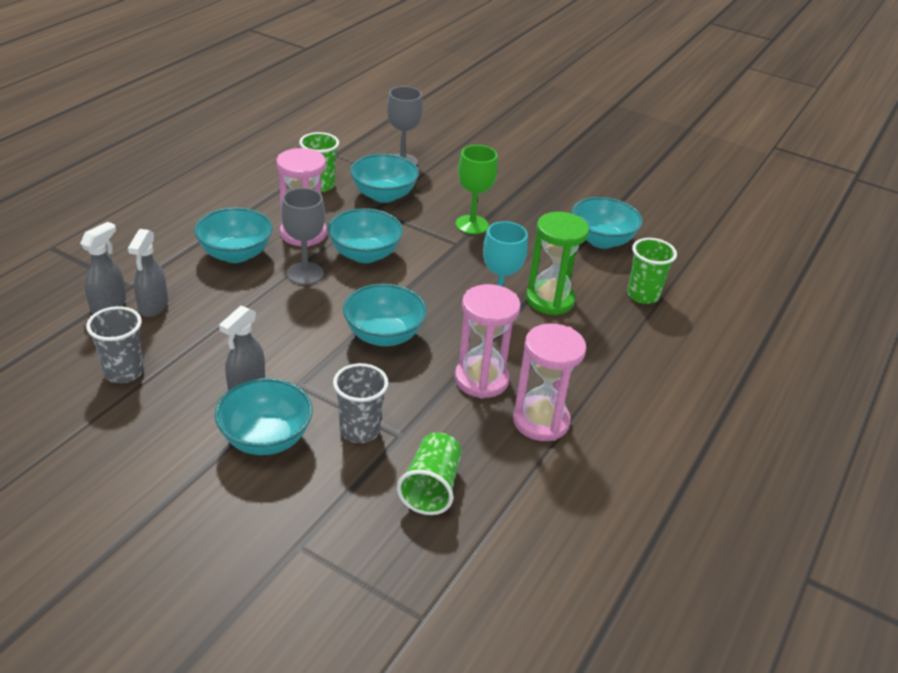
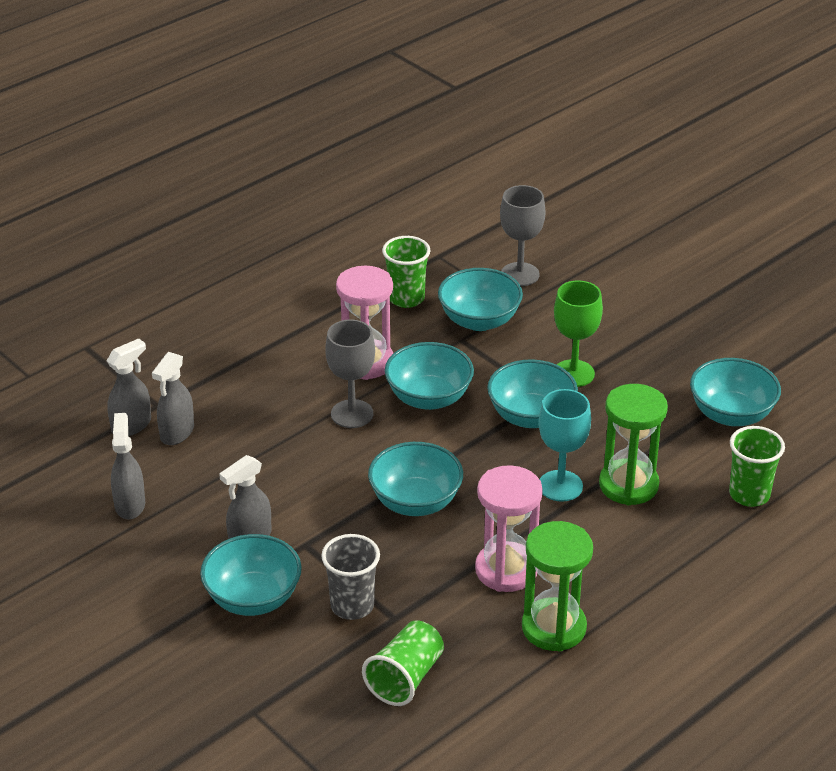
camera: 20 degrees right, 0 degrees up
grey cup [86,306,144,384] -> grey spray bottle [111,413,145,519]
turquoise bowl [194,207,273,263] -> turquoise bowl moved to [487,359,578,428]
pink hourglass [513,324,586,441] -> green hourglass [522,521,593,652]

